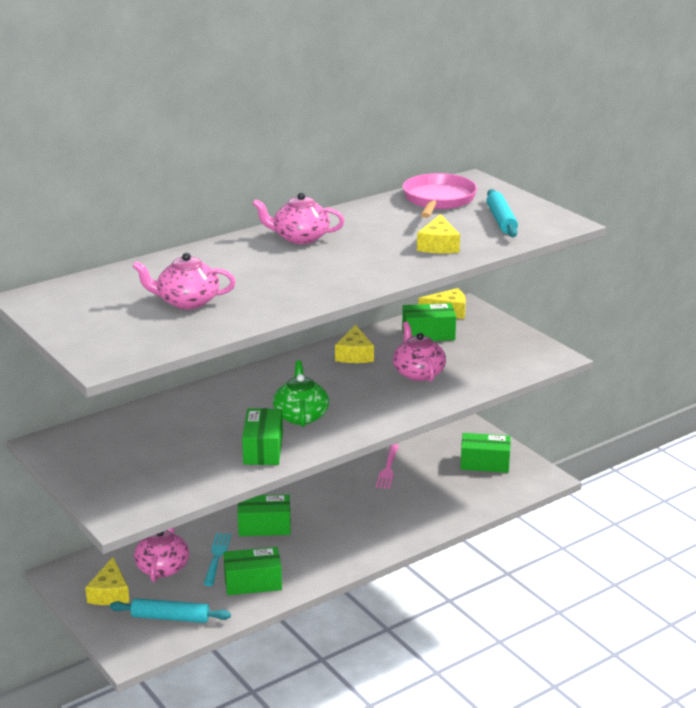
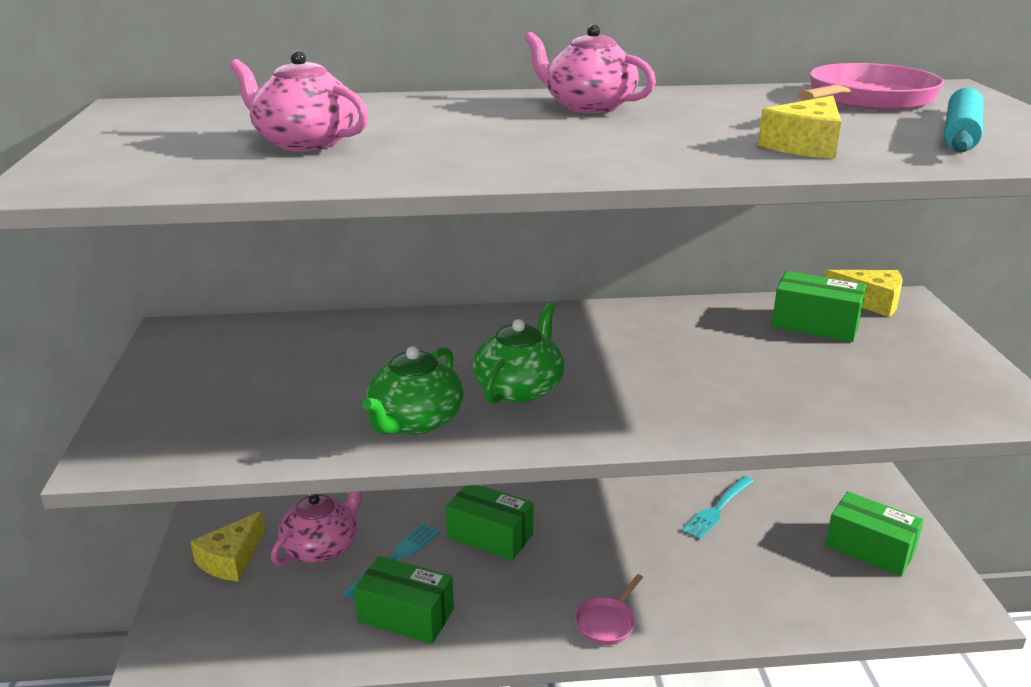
camera: 30 degrees right, 0 degrees up
turquoise rolling pin [110,598,231,623] -> none
green box [242,408,283,465] -> green teapot [362,346,464,435]
yellow cheese [335,324,374,363] -> none
pink fork [376,444,399,489] -> turquoise fork [681,476,753,540]
pink teapot [393,322,446,382] -> none
none -> pink pan [575,574,643,645]

